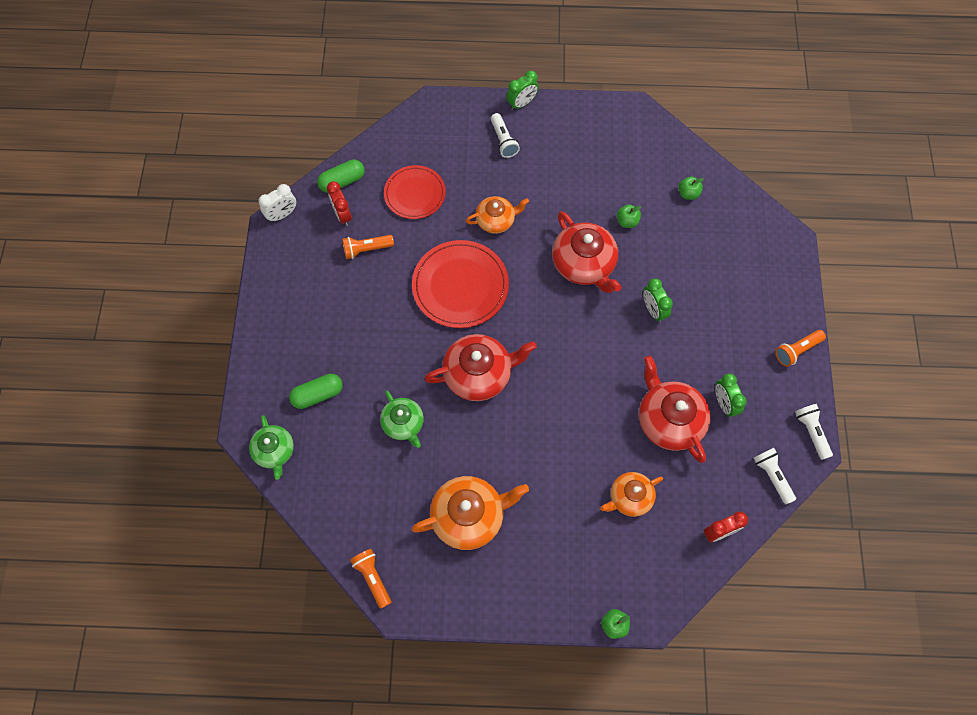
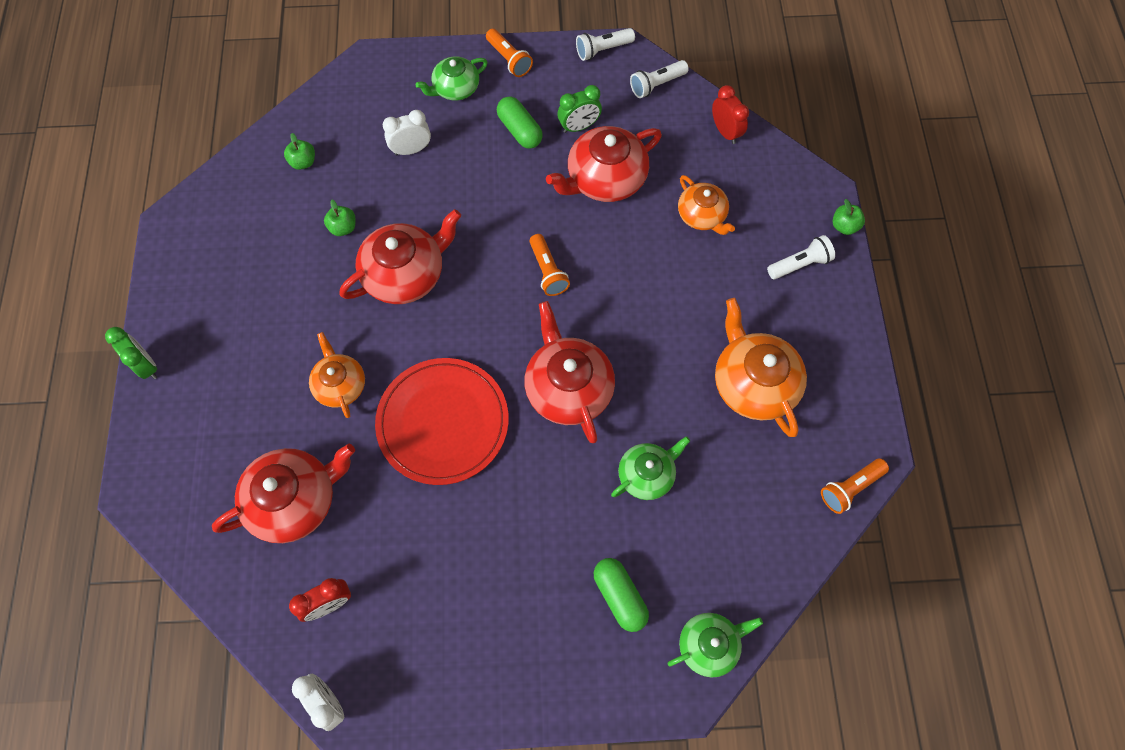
camera: 95 degrees left, 0 degrees up
green capsule [317,160,365,193] -> green capsule moved to [497,96,543,149]
orange flashlight [342,235,394,259] -> orange flashlight moved to [530,234,570,296]
red plate [384,165,446,219] -> red teapot [212,444,355,543]
white flashlight [491,113,520,158] -> white flashlight moved to [767,235,835,279]
green clock [643,278,673,322] -> none
none -> white clock [383,110,431,155]
none -> green teapot [416,57,488,101]

